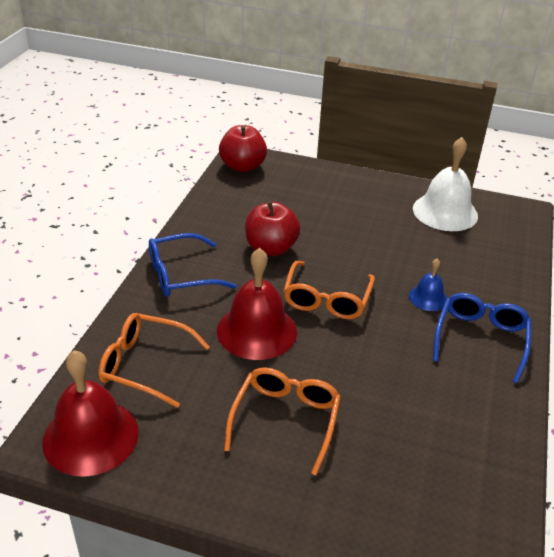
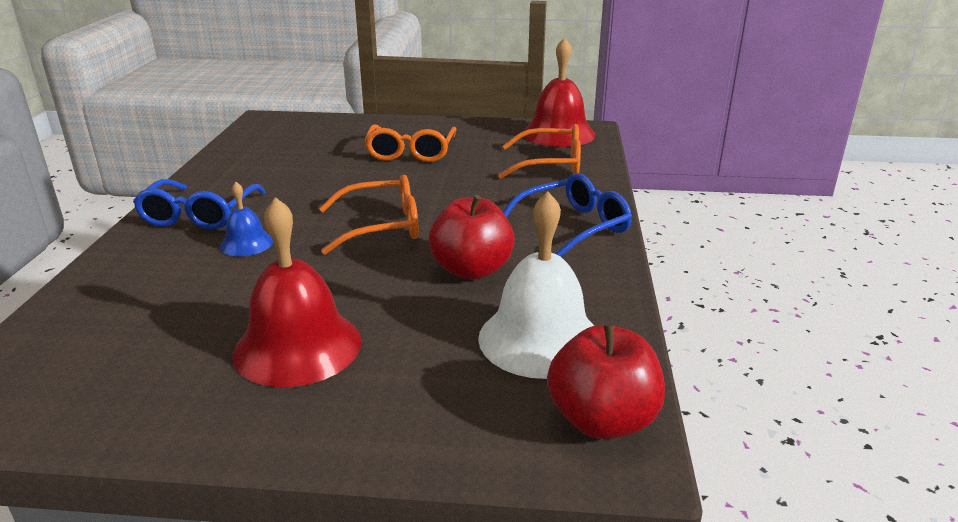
camera: 170 degrees right, 10 degrees down
red bell [217,248,297,360] -> red bell moved to [232,197,362,387]
orange glasses [283,261,375,319] -> orange glasses turned 75 degrees clockwise [319,175,419,254]
white bell [413,137,478,231] -> white bell moved to [478,192,594,379]

